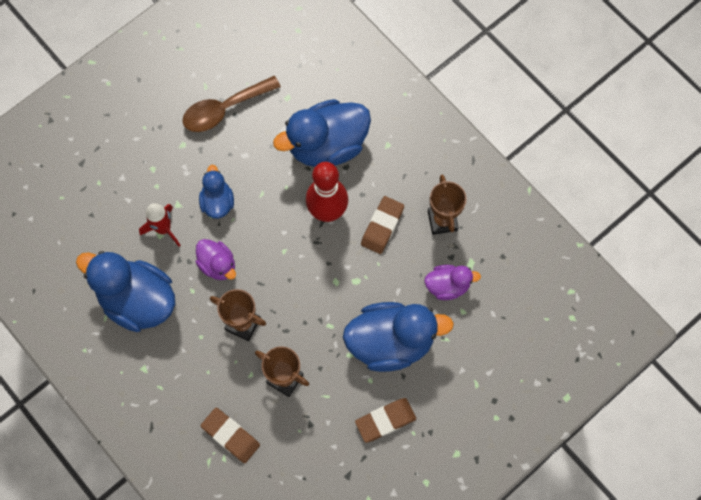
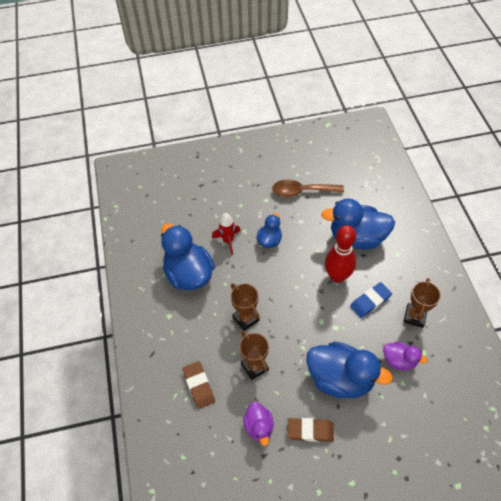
camera: 30 degrees right, 15 degrees down
purple duck [195,239,236,280] -> purple duck moved to [243,402,274,446]
brown eraser [361,196,404,254] -> blue eraser [350,282,392,318]

